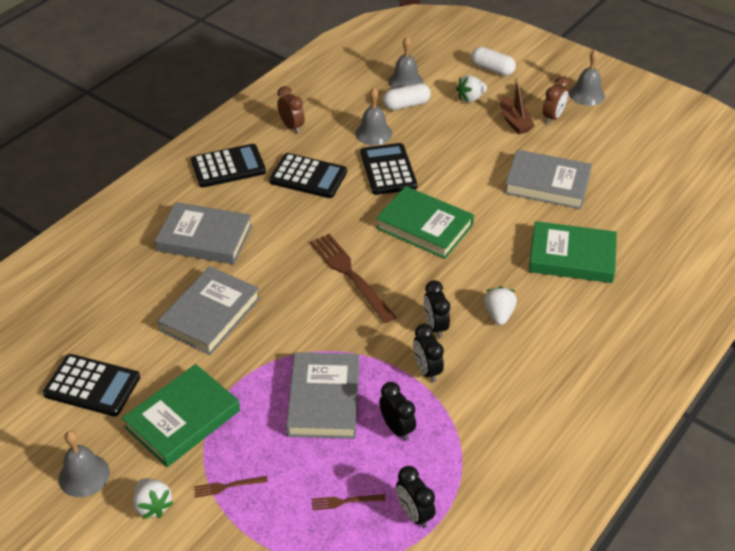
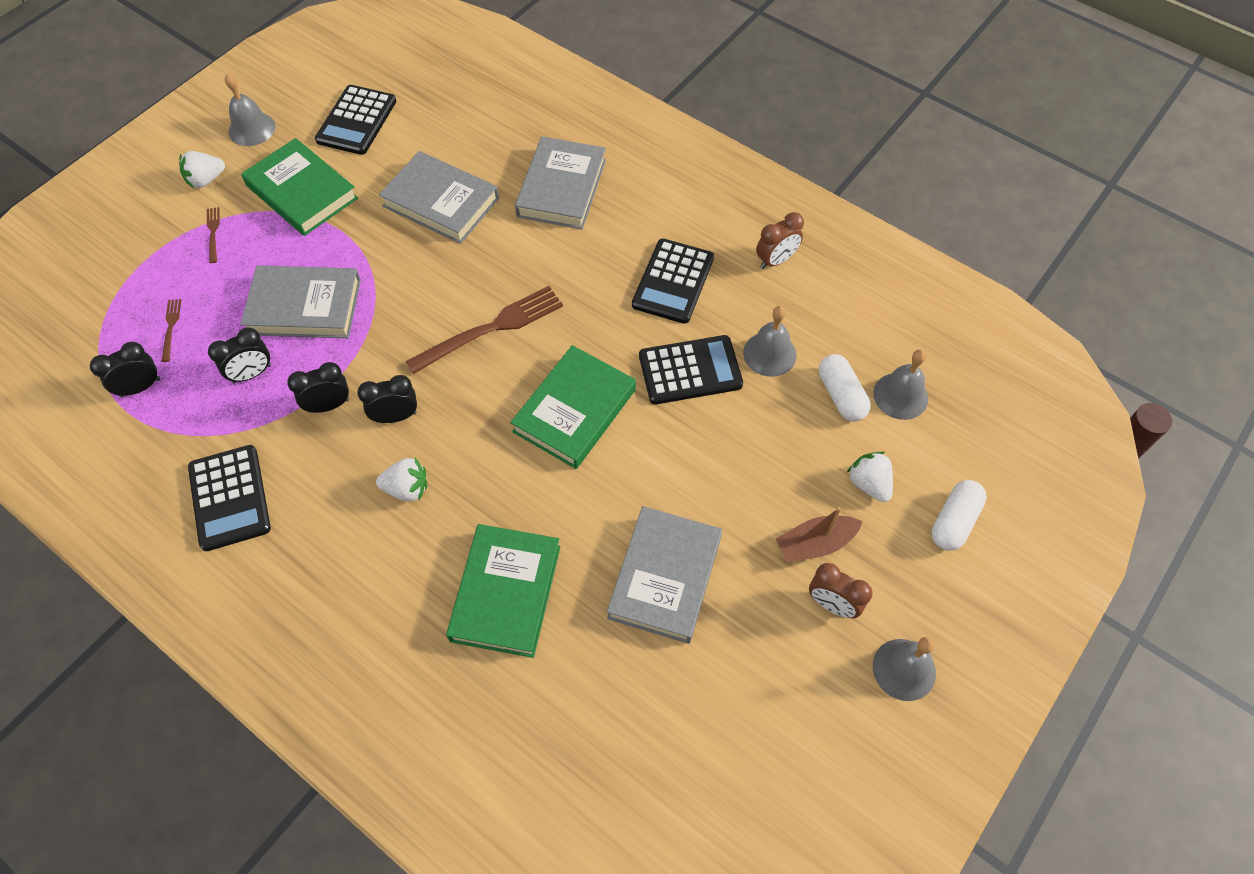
camera: 90 degrees right, 15 degrees up
black calculator [191,144,266,188] -> black calculator moved to [188,445,271,551]

